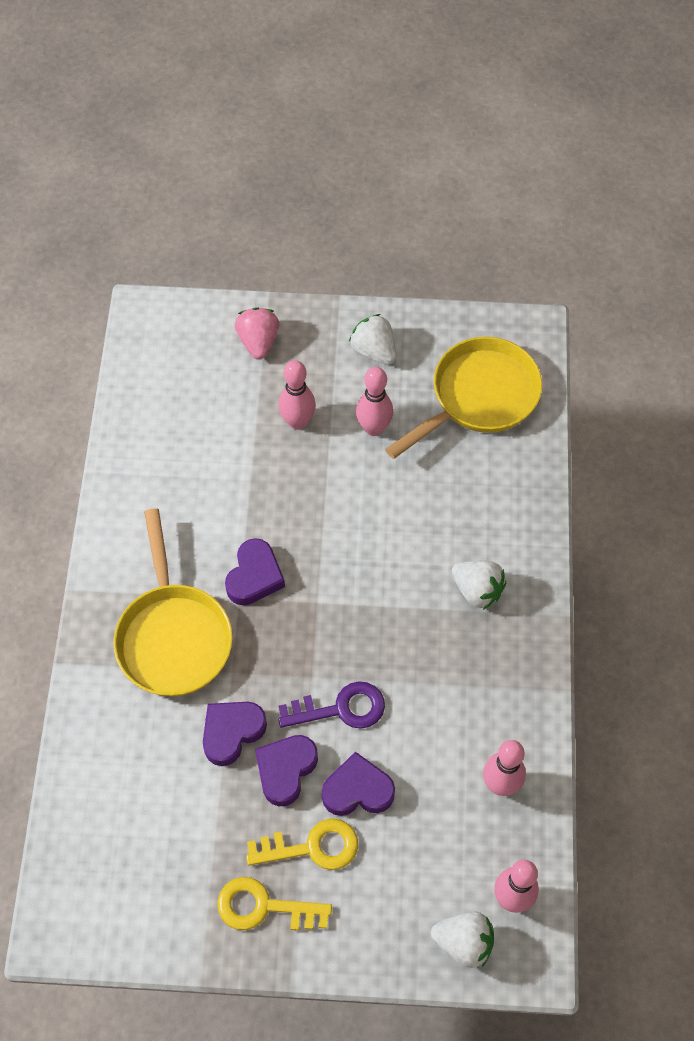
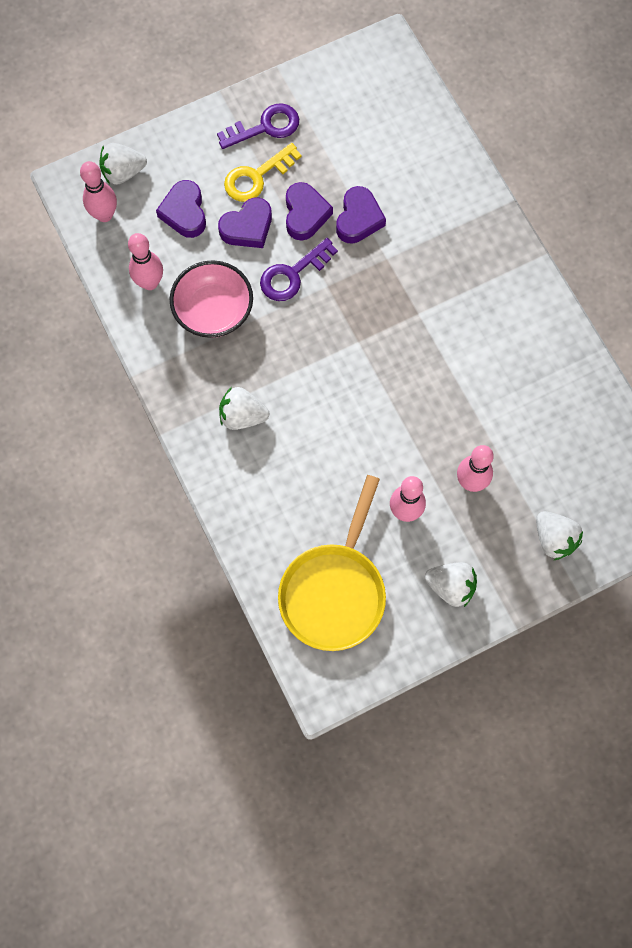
camera: 150 degrees right, 10 degrees up
yellow pan [113,508,233,696] -> none
yellow key [217,877,332,930] -> purple key [217,103,299,149]
purple heart [225,538,285,605] -> purple heart moved to [156,180,206,238]
pink strawberry [235,307,279,360] -> white strawberry [536,511,583,560]
none -> pink bowl [170,260,253,338]

